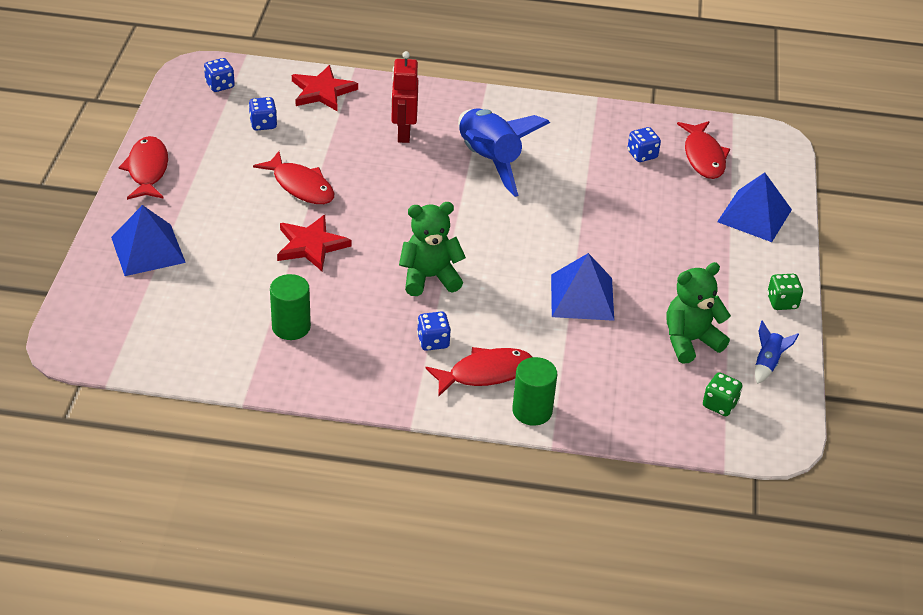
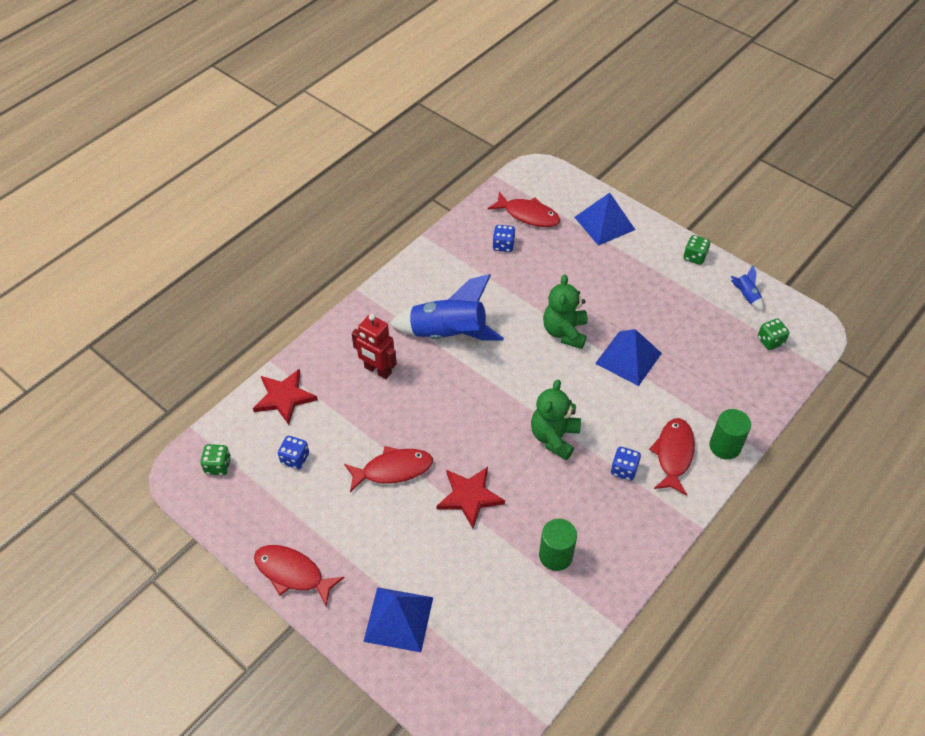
camera: 55 degrees left, 10 degrees up
blue dice [204,58,235,92] -> green dice [201,444,231,475]
green teddy bear [667,262,731,364] -> green teddy bear moved to [543,274,588,349]

